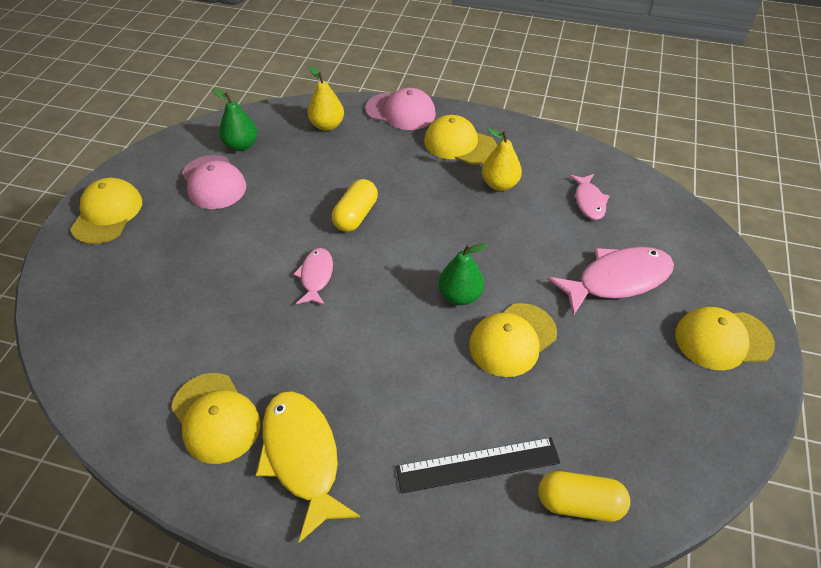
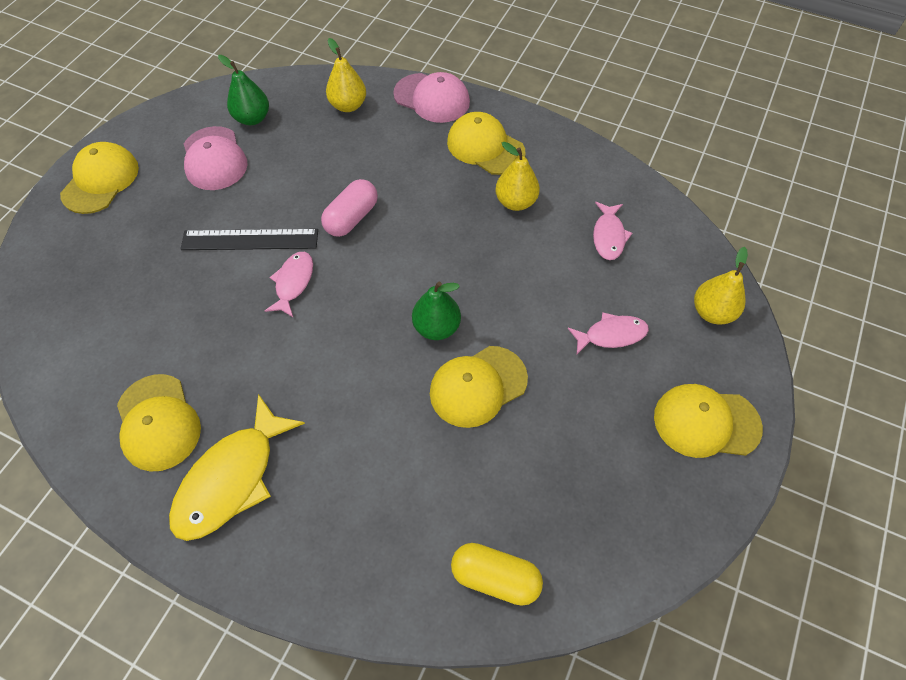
camera: 10 degrees right, 10 degrees up
yellow fish [256,391,360,543] -> yellow fish turned 135 degrees counterclockwise [169,394,305,541]
yellow capsule [332,179,378,232] -> pink capsule [321,179,378,237]
black ruler [396,437,560,493] -> black ruler moved to [180,229,318,250]
pink fish [547,247,674,316] -> pink fish [567,312,649,354], size x0.57
none -> yellow pear [694,247,748,324]

